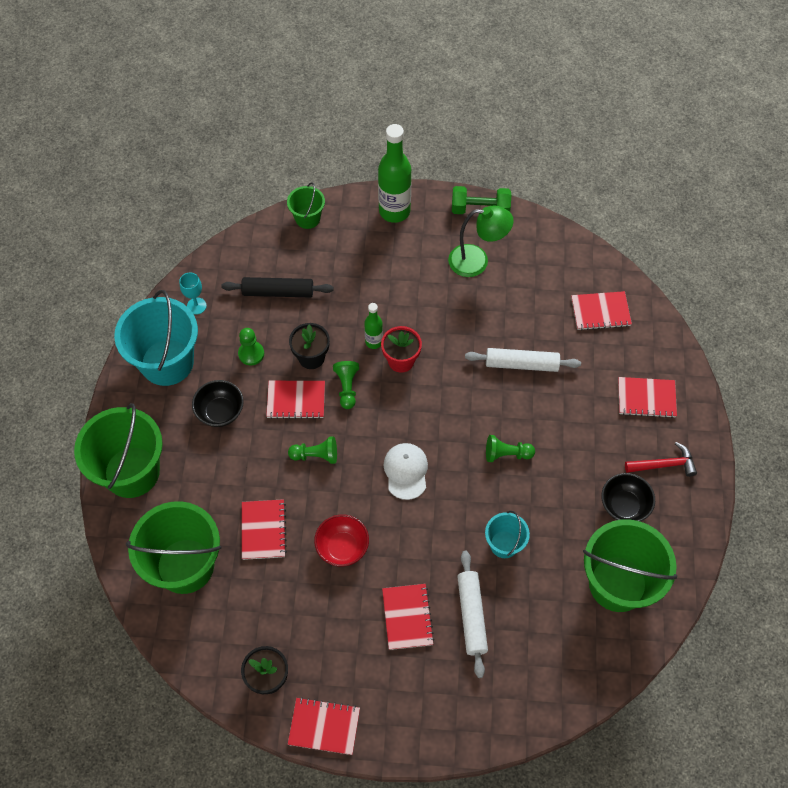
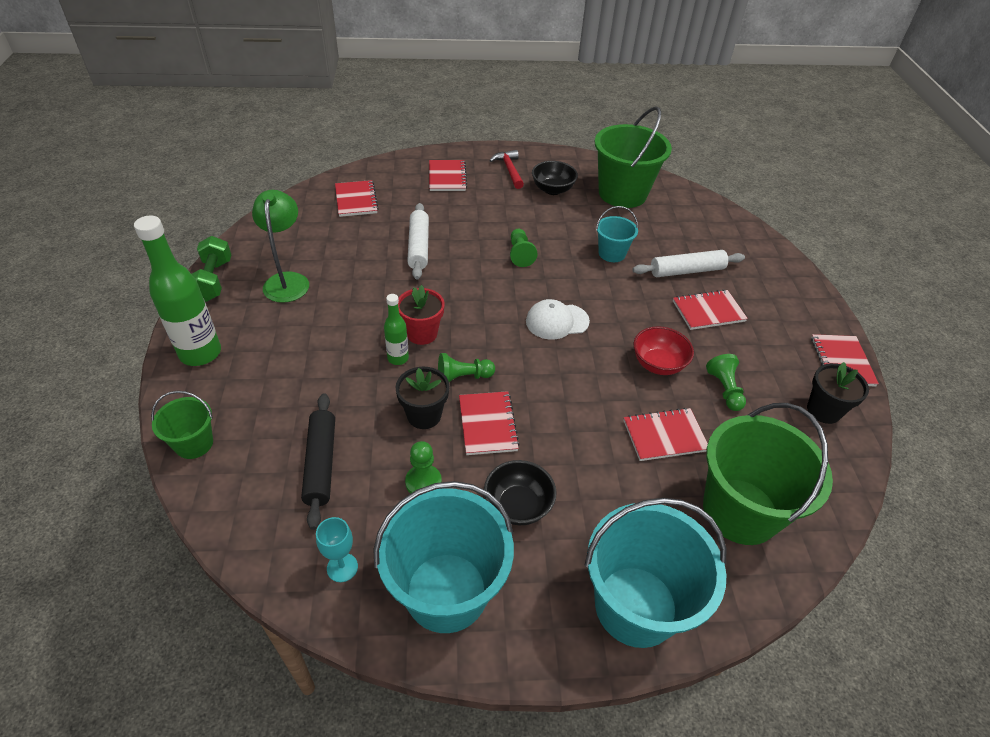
camera: 100 degrees left, 15 degrees down
green bucket [74,403,163,498] -> turquoise bucket [585,498,726,648]
green pawn [288,436,337,464] -> green pawn moved to [706,354,746,411]

